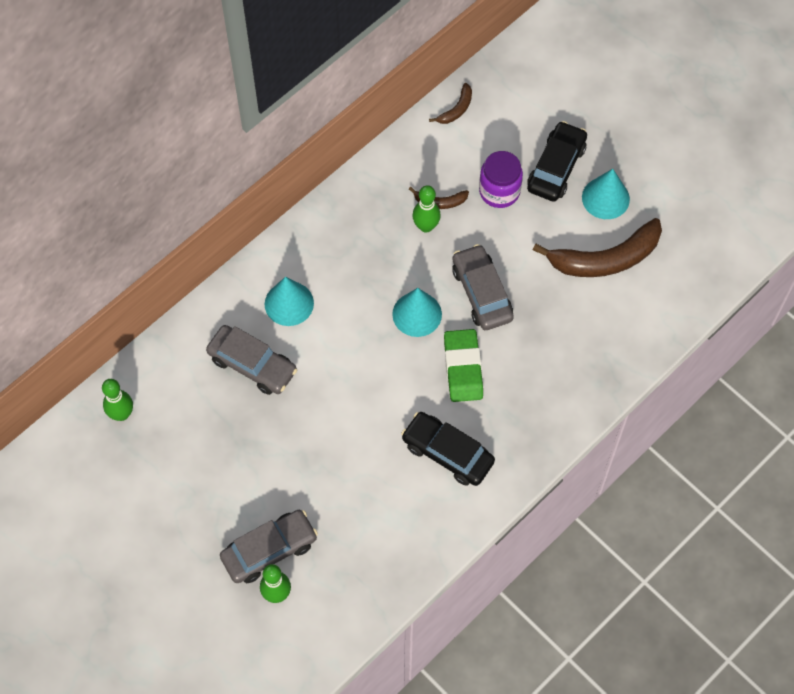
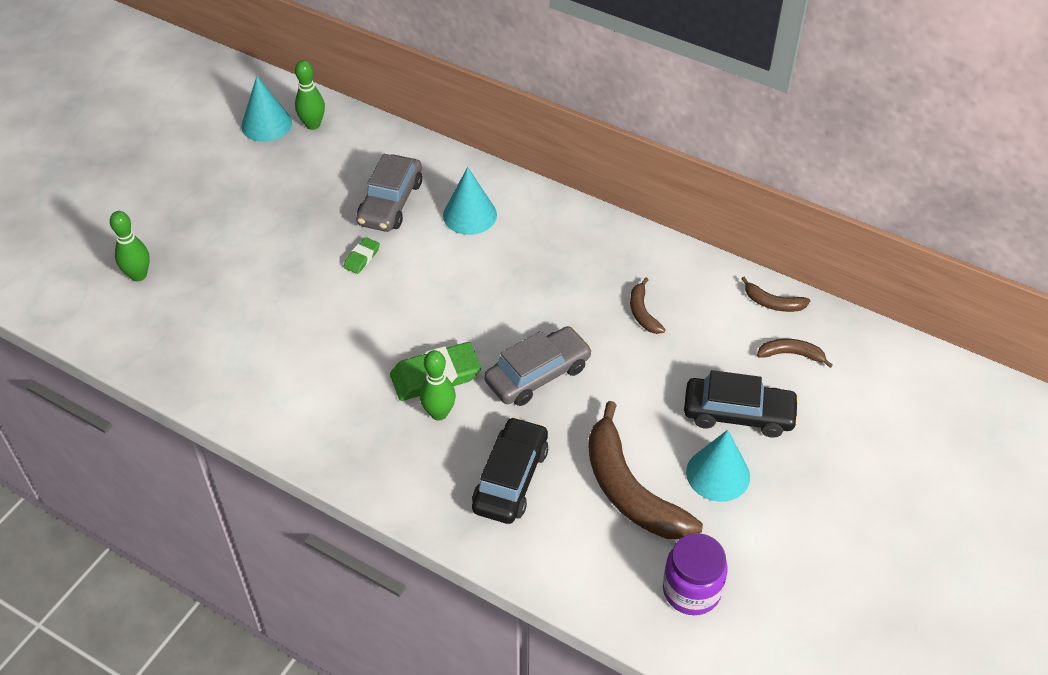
camera: 75 degrees right, 15 degrees down
grey car [220,510,318,583] -> none
turquoise cone [392,288,442,337] -> turquoise cone moved to [241,76,292,142]
black car [401,412,495,486] -> black car moved to [472,417,548,524]
green bowling pin [412,185,441,233] -> green bowling pin moved to [420,350,456,421]
purple jar [479,151,523,208] -> purple jar moved to [663,533,728,615]
none -> green eraser [343,237,380,274]
none -> brown banana [757,339,833,368]

